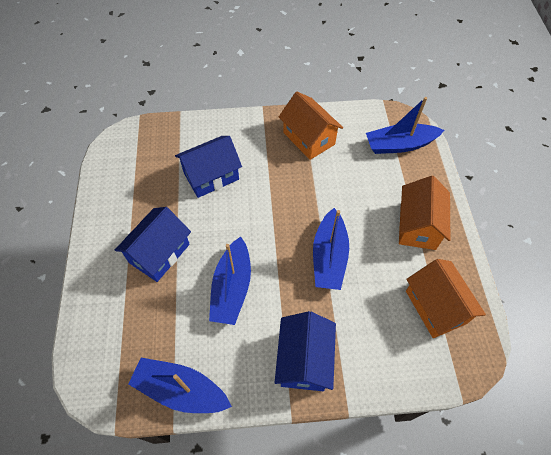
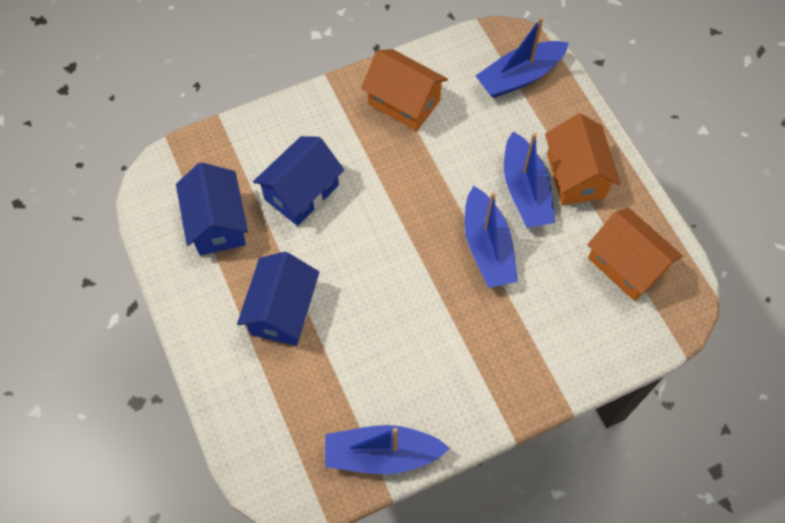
camera: 20 degrees left, 5 degrees up
blue boat [209,236,251,325] -> blue boat moved to [504,131,555,228]
blue house [274,311,336,391] -> blue house moved to [176,162,248,256]

